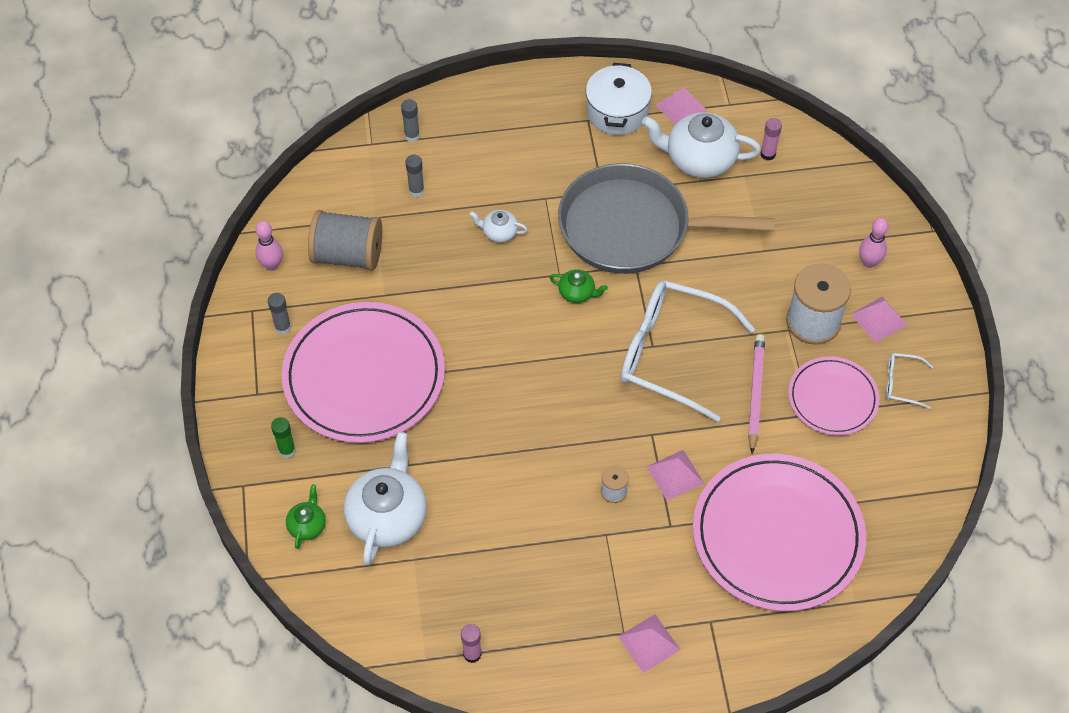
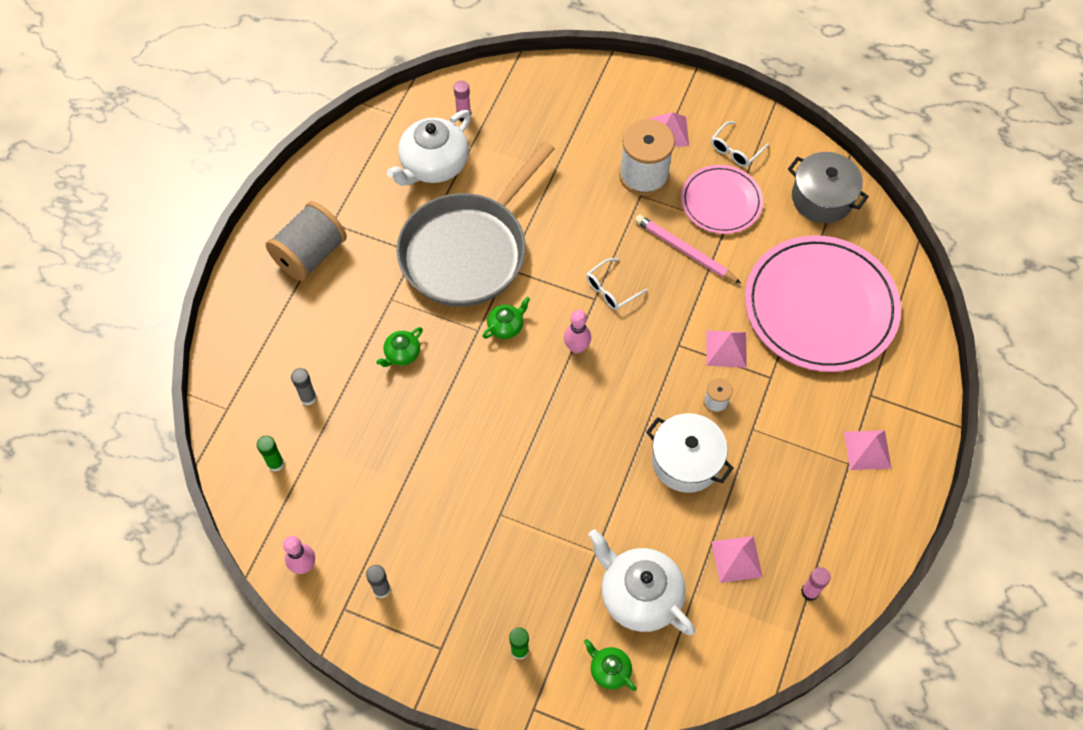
camera: 60 degrees left, 5 degrees up
pink plate [282,302,445,443] -> none
grey spool [308,210,382,271] -> grey spool moved to [266,201,347,281]
grey glue stick [401,99,420,142] -> none
white teapot [469,210,528,243] -> green teapot [376,327,423,367]
white pot [586,63,652,135] -> white pot moved to [646,413,734,493]
white glasses [621,280,755,422] -> white glasses [586,258,648,310], size x0.43
pink pyramid [655,87,707,124] -> pink pyramid moved to [711,536,763,583]
pink bowling pin [859,218,889,268] -> pink bowling pin moved to [564,310,591,354]
none -> green glue stick [257,436,284,472]
none -> grey pot [788,152,869,223]

